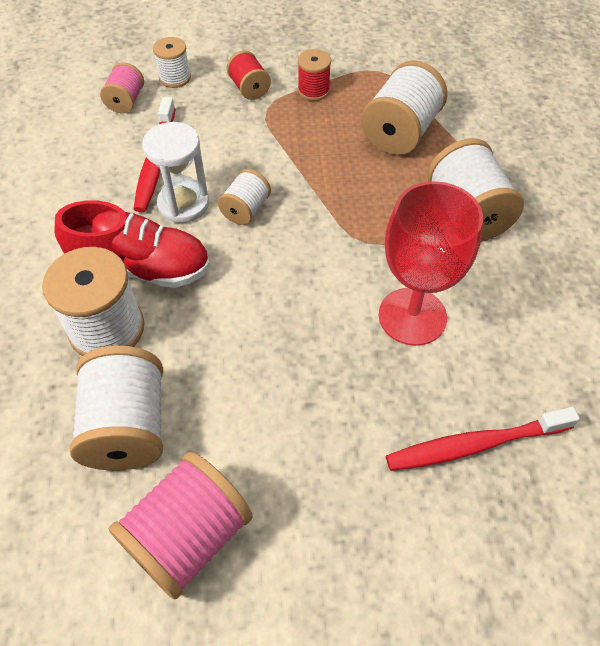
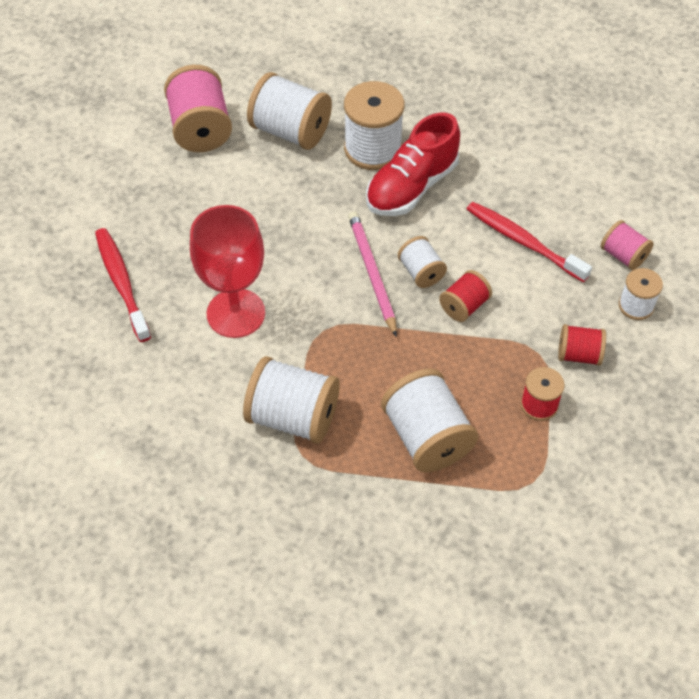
camera: 125 degrees right, 0 degrees up
white hourglass [142,122,209,223] -> none
red toothbrush [386,407,580,471] -> red toothbrush turned 45 degrees counterclockwise [95,228,151,342]
none -> pink pencil [348,211,397,337]
none -> red spool [439,270,492,322]

